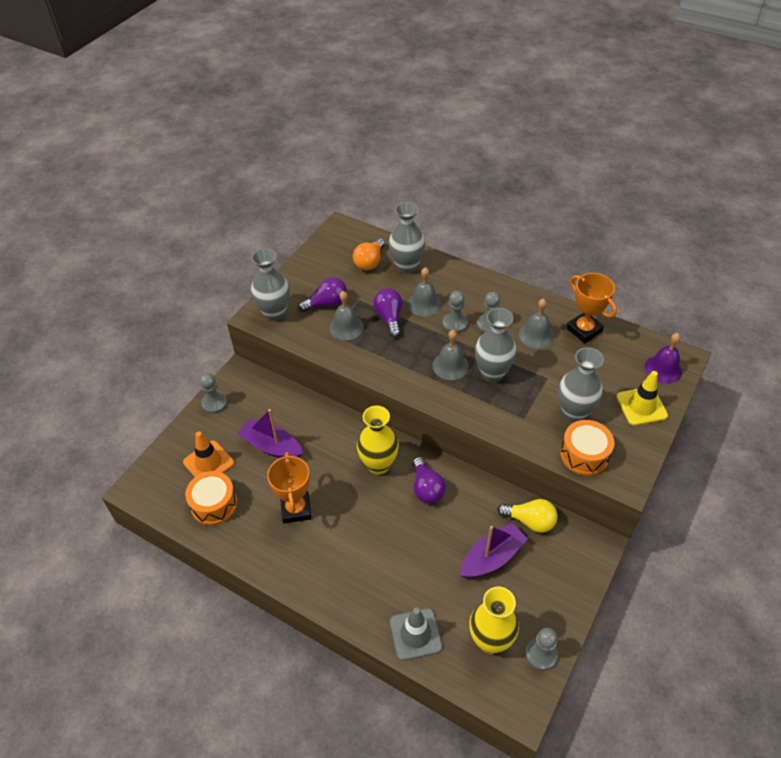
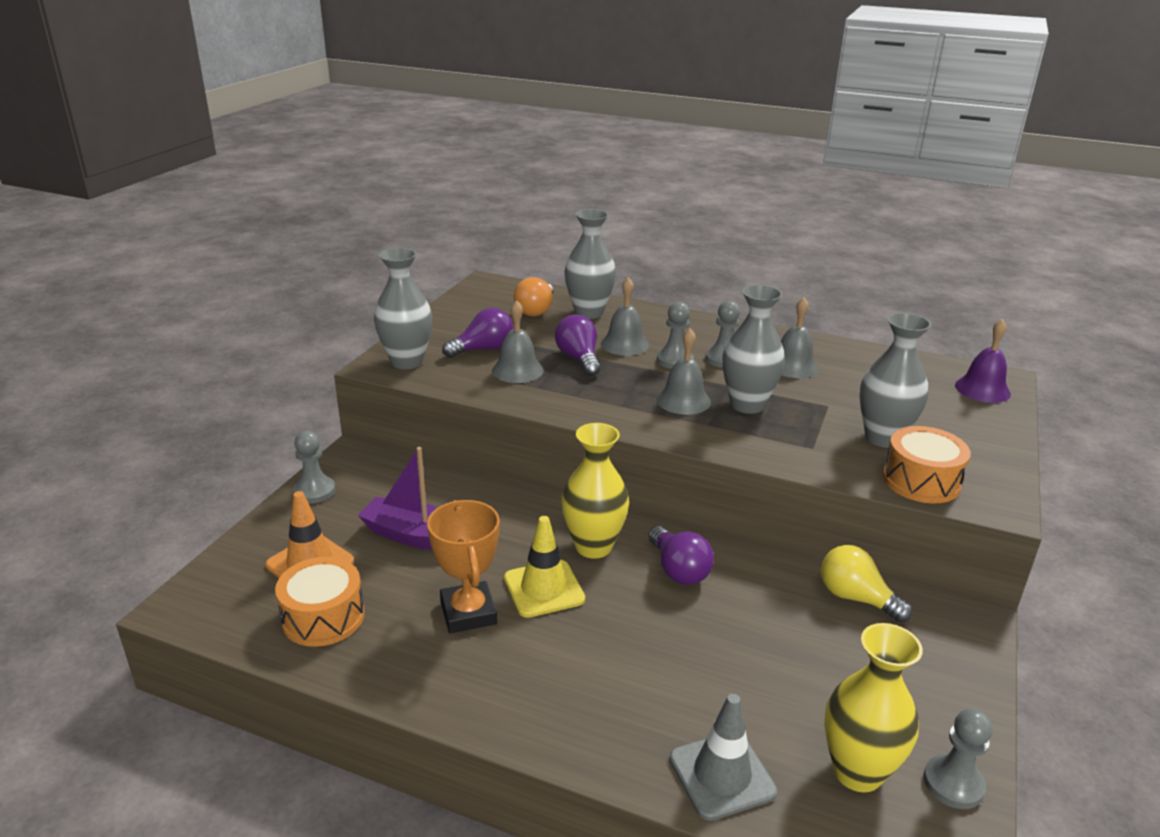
camera: 10 degrees left, 20 degrees down
purple boat [460,523,528,578] -> none
yellow light bulb [497,499,558,533] -> yellow light bulb turned 150 degrees counterclockwise [821,545,913,623]
orange trophy [566,273,617,343] -> none
yellow traffic cone [616,371,668,425] -> yellow traffic cone moved to [504,516,585,618]

